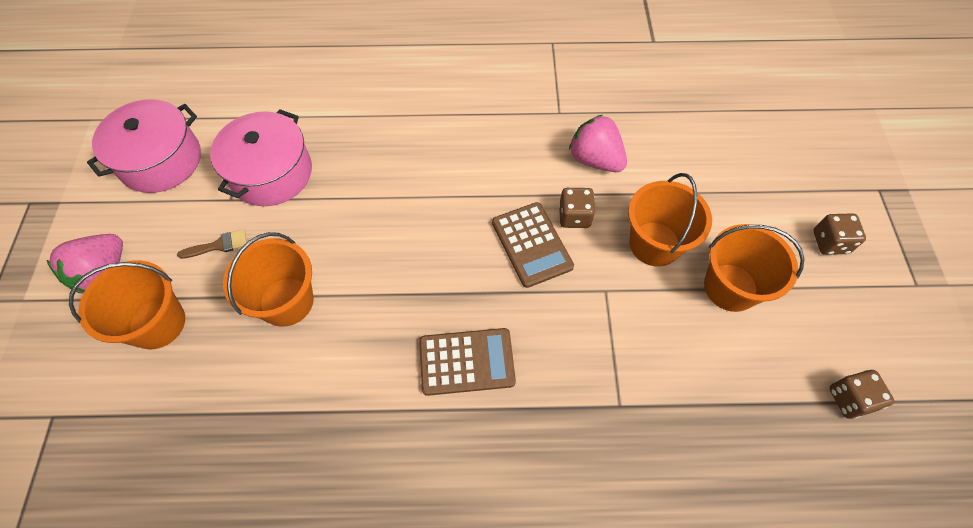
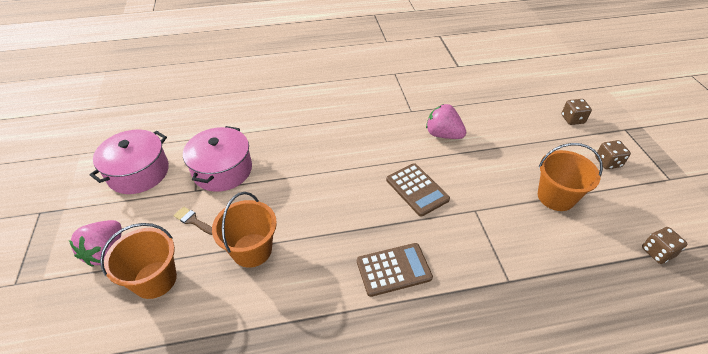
camera: 10 degrees left, 15 degrees down
brown brush [177,229,247,259] -> brown brush turned 120 degrees counterclockwise [174,207,212,235]
brown dice [559,188,595,228] -> brown dice moved to [561,99,592,125]
orange bucket [628,173,712,267] -> none

